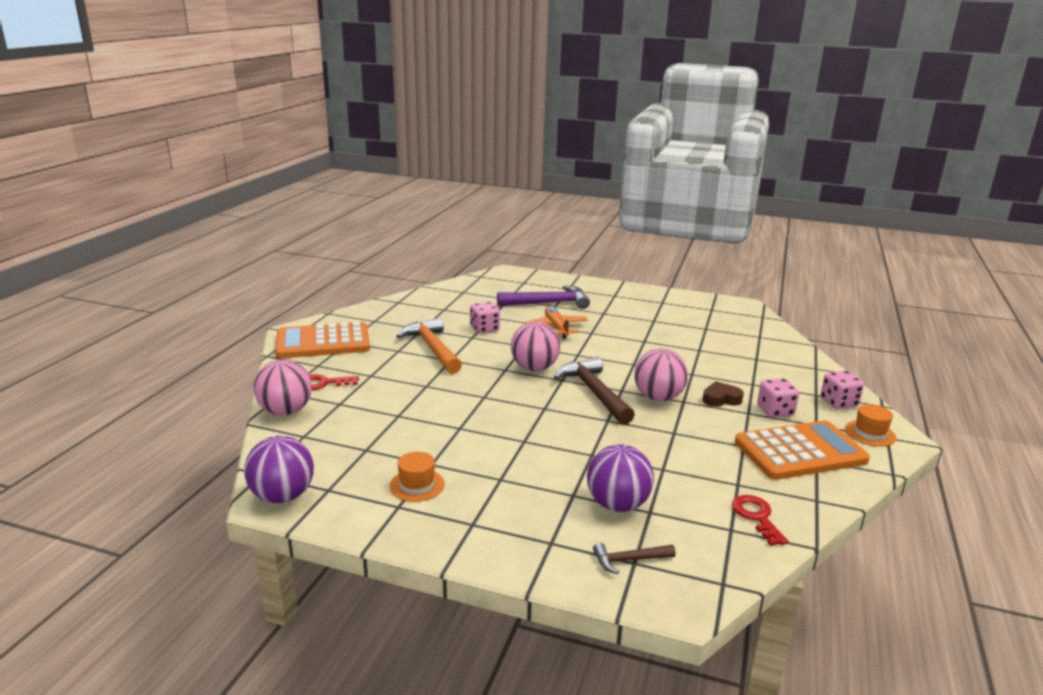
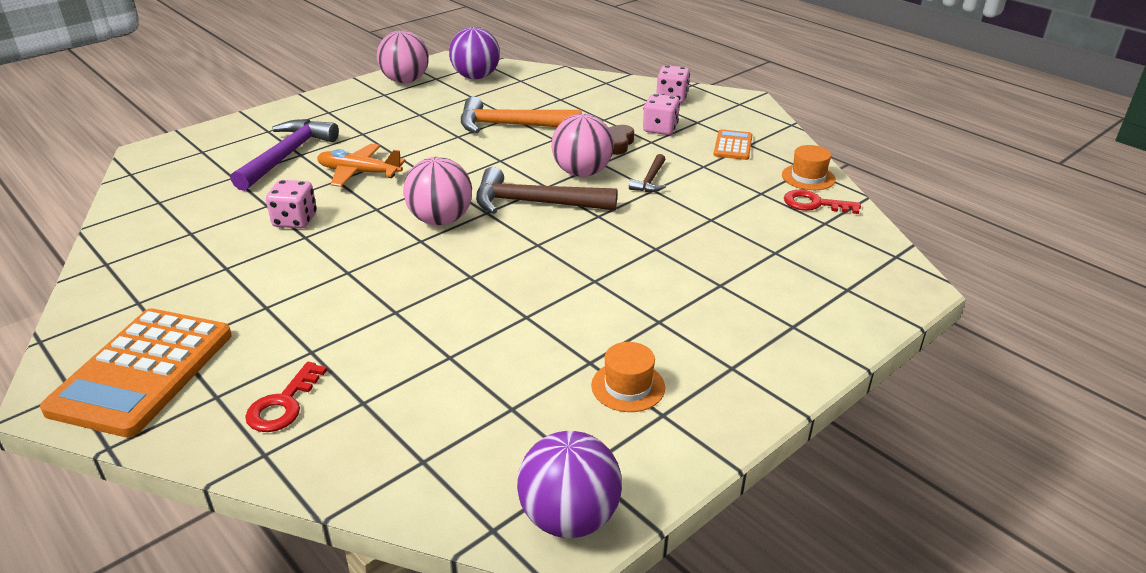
camera: 60 degrees left, 10 degrees up
pink ball [254,360,312,416] -> pink ball moved to [377,30,429,83]
orange hammer [396,317,462,374] -> orange hammer moved to [461,96,582,133]
purple ball [587,444,654,512] -> purple ball moved to [449,27,500,79]
brown hammer [593,543,676,574] -> brown hammer moved to [629,154,666,192]
orange calculator [735,420,870,480] -> orange calculator [714,129,753,160], size x0.48
orange hat [845,404,896,447] -> orange hat moved to [782,145,836,190]

